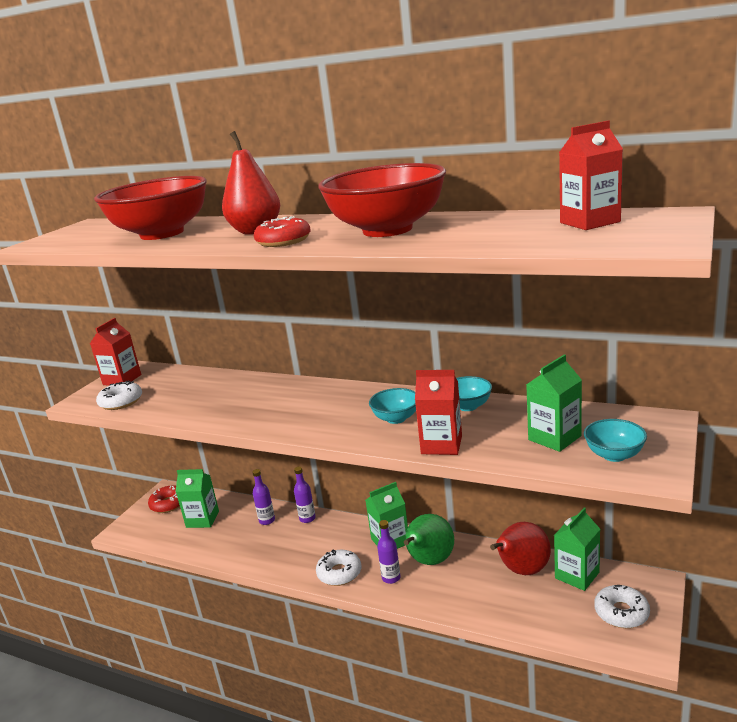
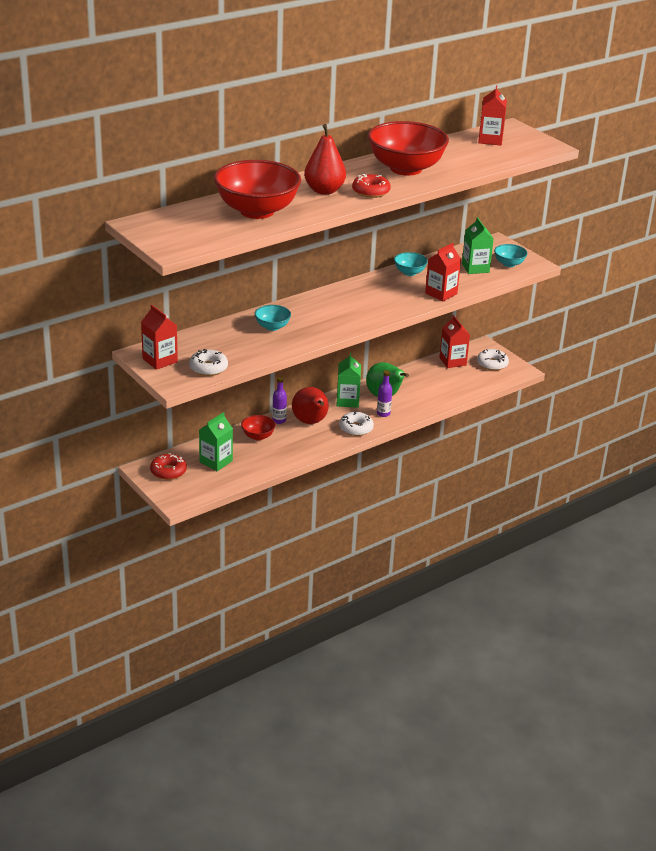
camera: 65 degrees left, 10 degrees up
purple bottle [252,469,275,525] -> red bowl [241,415,276,440]
turquoise bowl [369,388,416,424] -> turquoise bowl moved to [255,305,291,331]
red pear [490,522,551,575] -> red pear moved to [292,387,329,424]
green carton [554,507,600,591] -> red carton [439,315,470,368]

